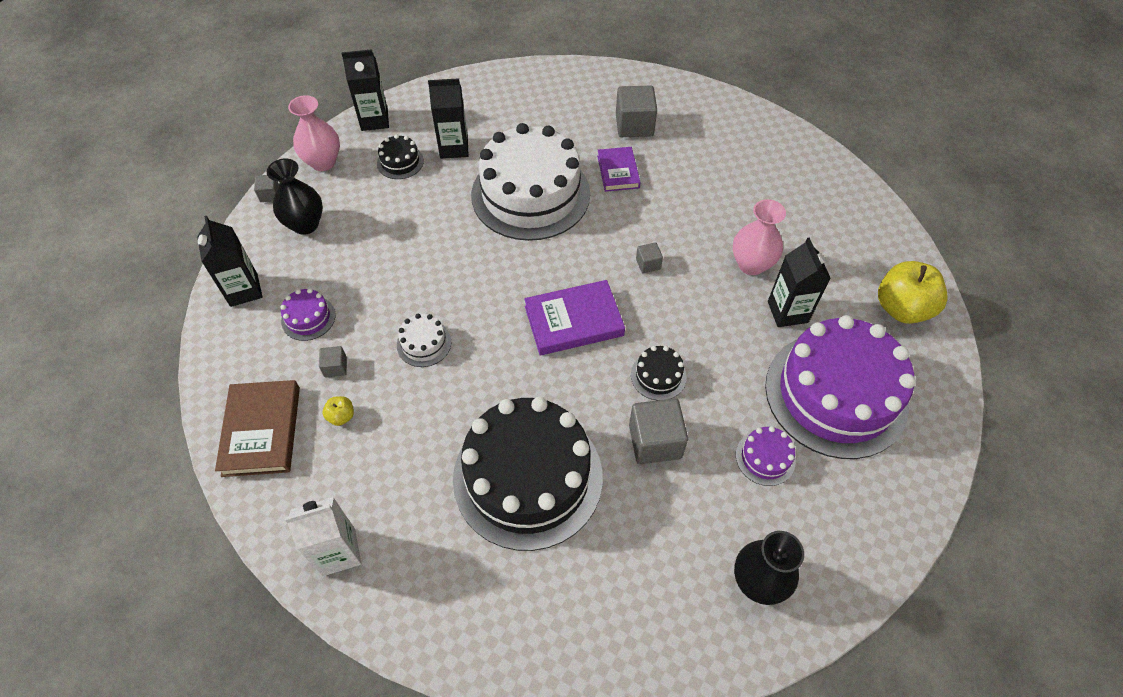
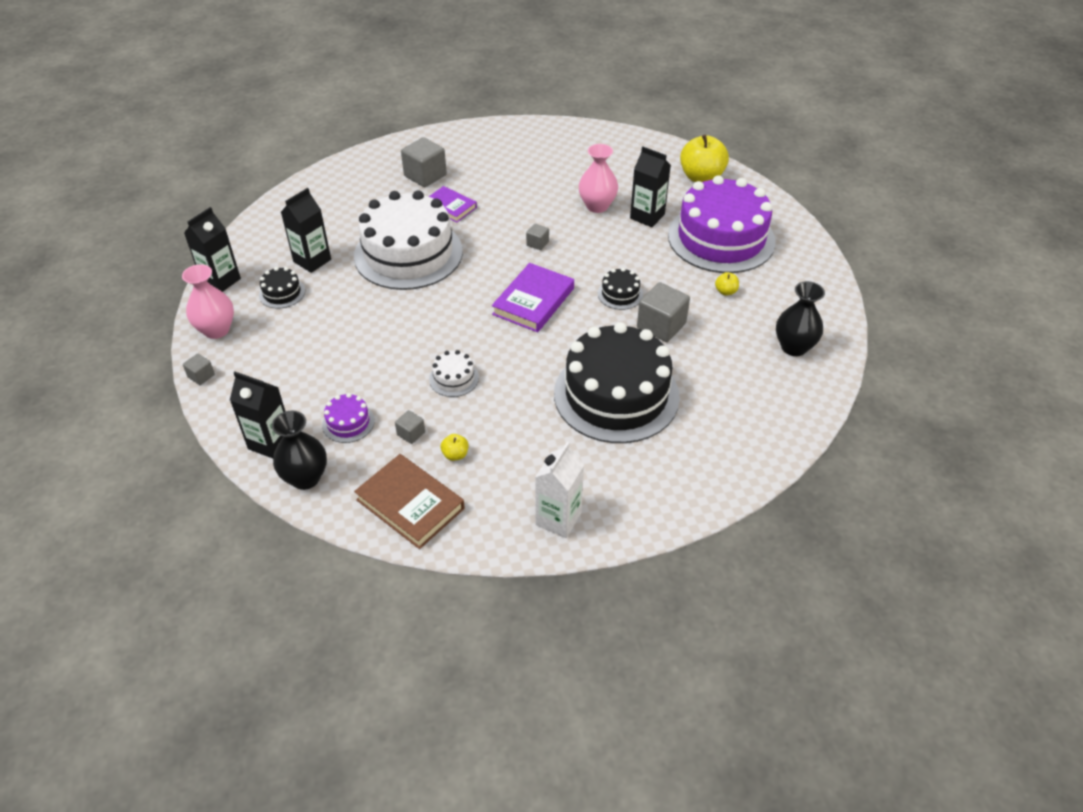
camera: 45 degrees left, 10 degrees down
black vase [267,158,323,235] -> black vase moved to [272,411,327,490]
purple cake [736,426,796,486] -> yellow apple [715,272,739,295]

